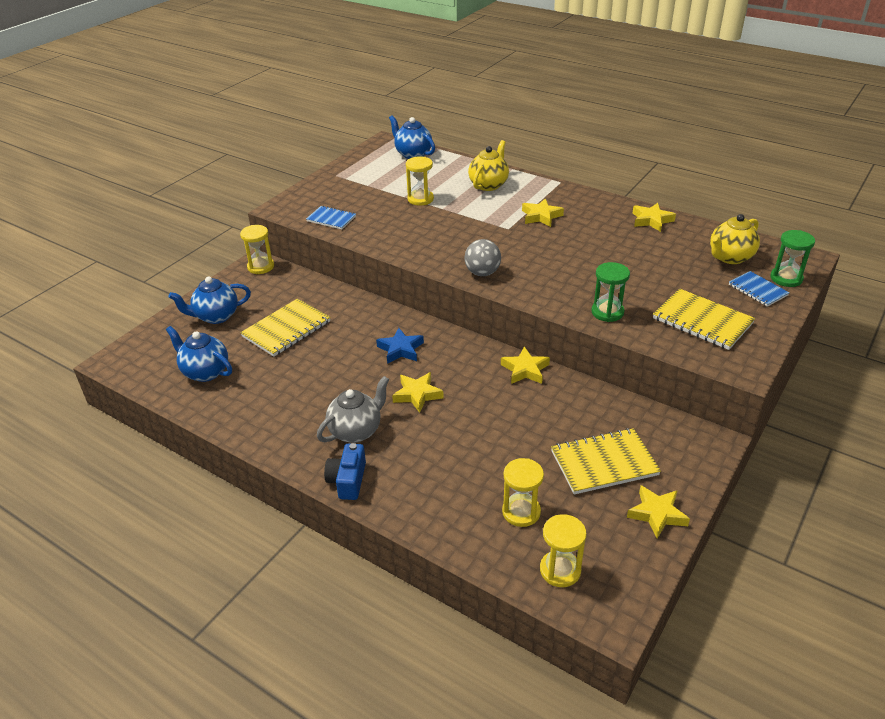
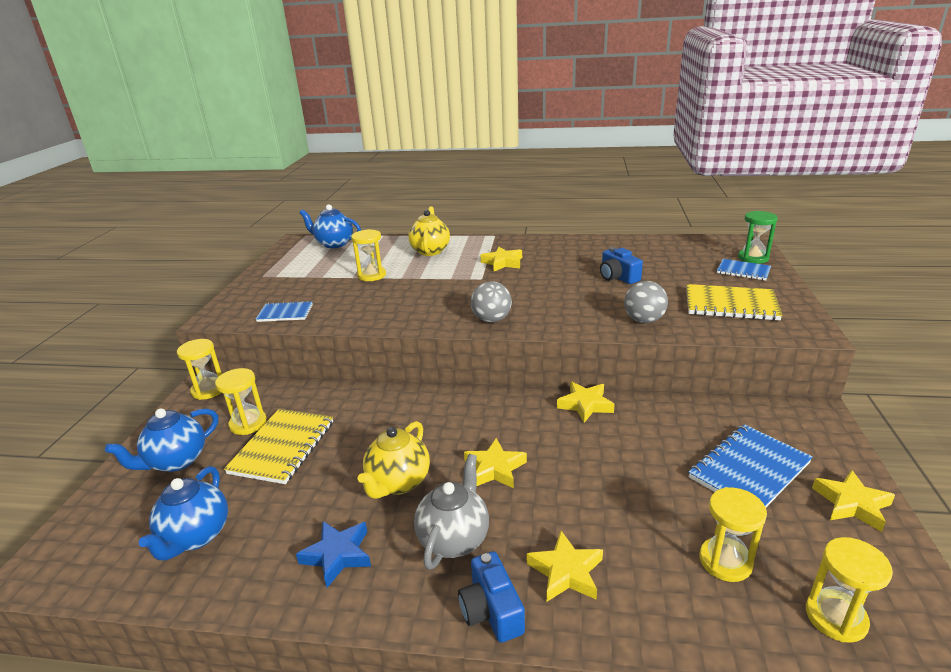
camera: 25 degrees left, 10 degrees down
blue teapot [166,326,232,382] -> blue teapot turned 90 degrees counterclockwise [139,466,228,560]
blue star [376,328,424,364] -> blue star moved to [296,521,371,588]
yellow notebook [551,428,661,495] -> blue notebook [688,424,813,507]
green hourglass [591,262,630,322] -> grey ball [624,281,668,323]
yellow star [633,203,676,232] -> yellow star moved to [527,531,603,602]
yellow teapot [710,214,760,264] -> yellow teapot moved to [358,421,430,499]
none -> yellow hourglass [215,368,267,435]
none -> blue camera [600,247,643,284]

